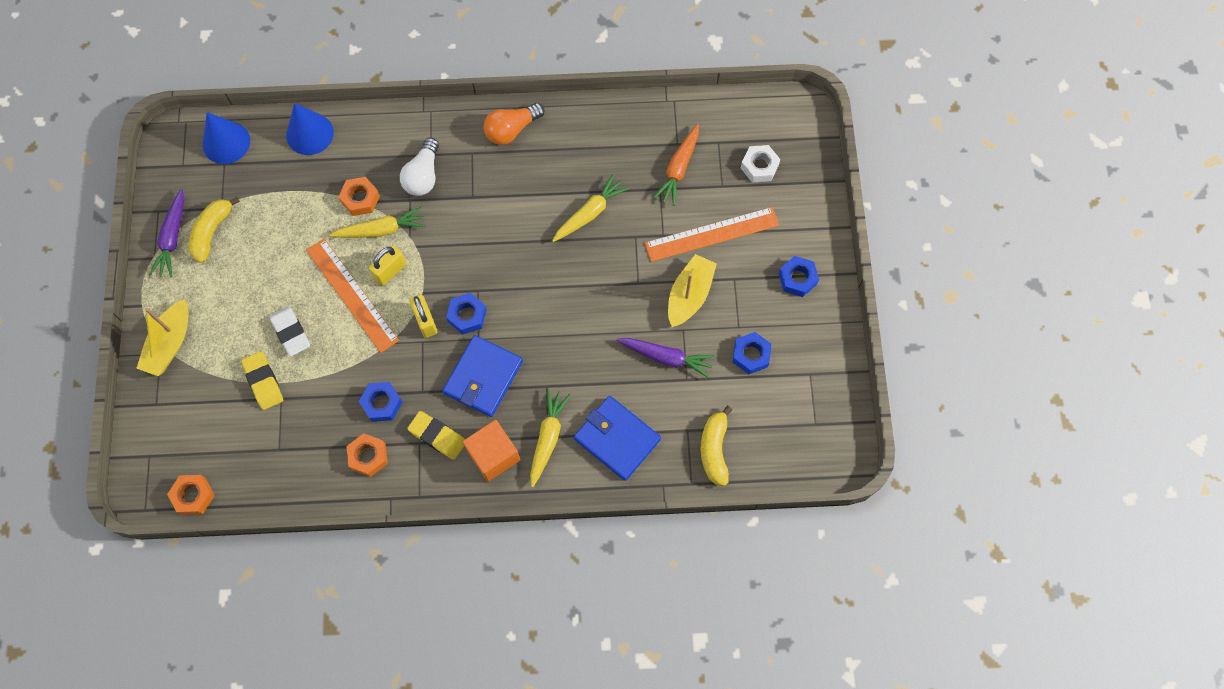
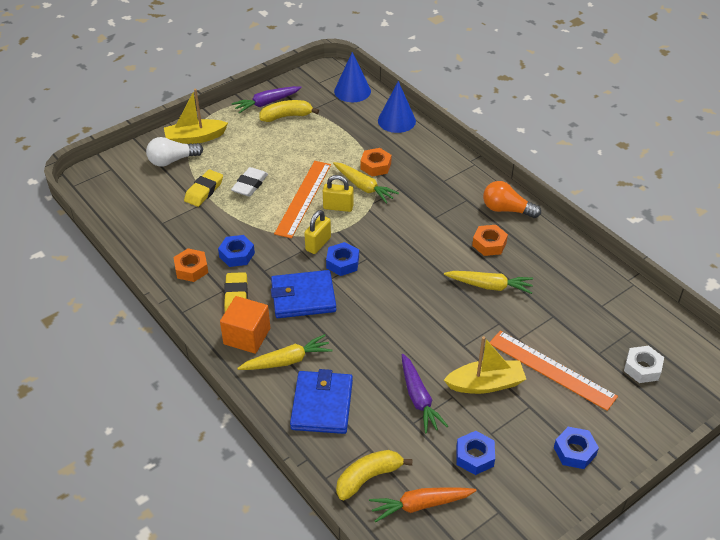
camera: 55 degrees right, 25 degrees down
orange nut [167,475,215,515] -> orange nut moved to [472,225,508,256]
white light bulb [400,138,439,196] -> white light bulb moved to [146,137,203,167]
orange carrot [653,124,699,206] -> orange carrot moved to [369,487,476,523]

